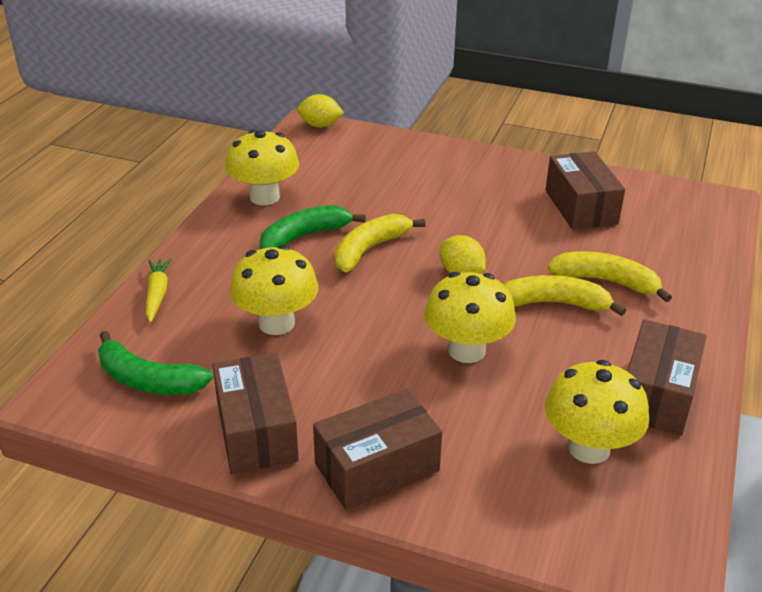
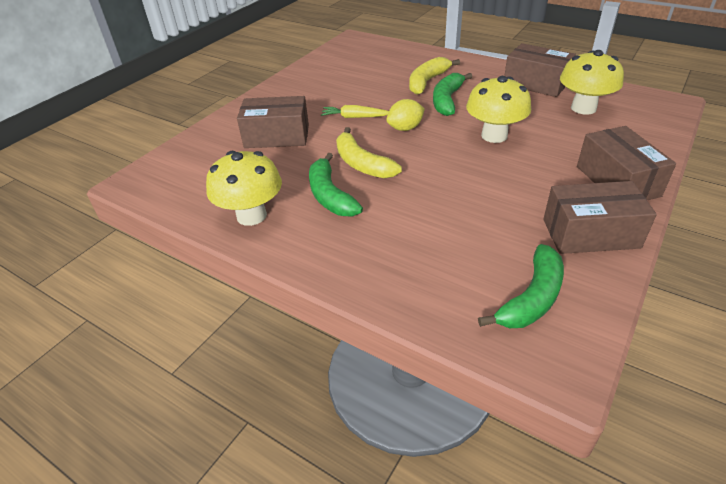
camera: 75 degrees left, 5 degrees up
yellow carrot [146,259,172,323] -> yellow carrot moved to [321,105,389,118]
yellow mushroom [230,245,318,335] -> none
yellow lemon [297,94,344,128] -> none
yellow banana [503,275,626,316] -> green banana [433,73,472,116]
brown box [546,151,625,230] -> brown box moved to [237,96,309,148]

